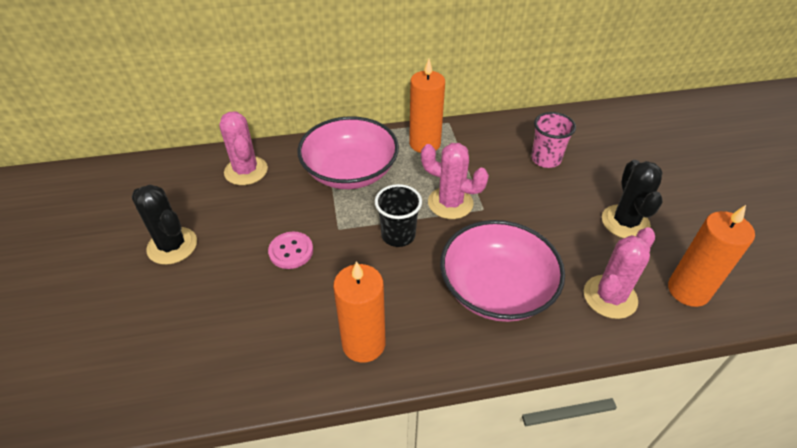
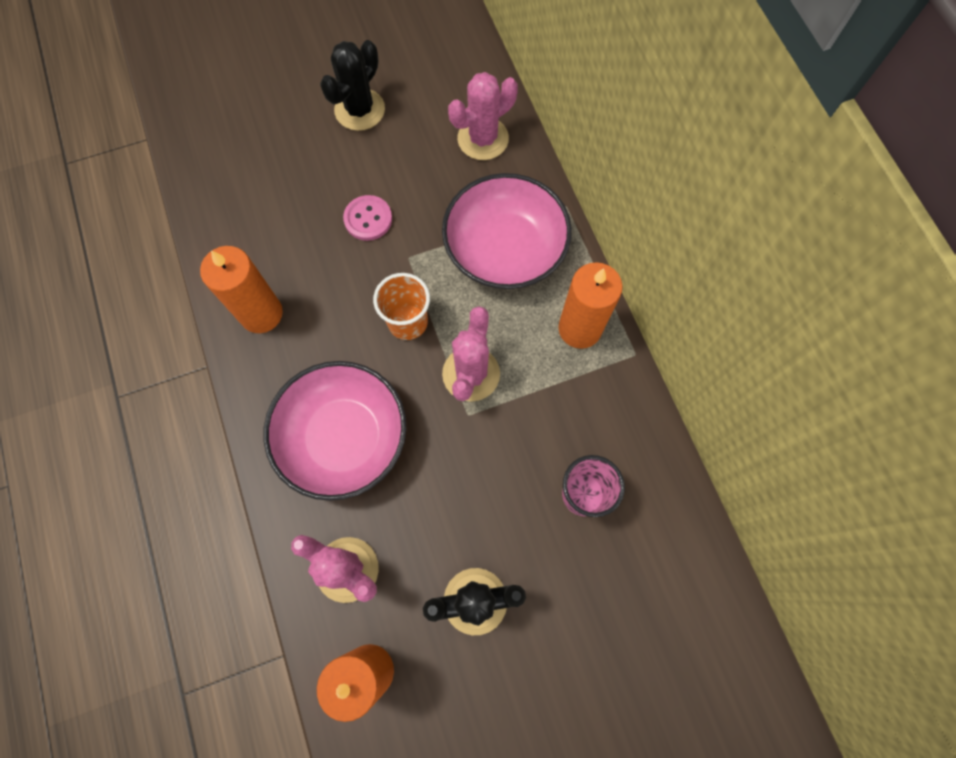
camera: 80 degrees right, 25 degrees up
black cup [375,184,422,247] -> orange cup [373,273,430,340]

